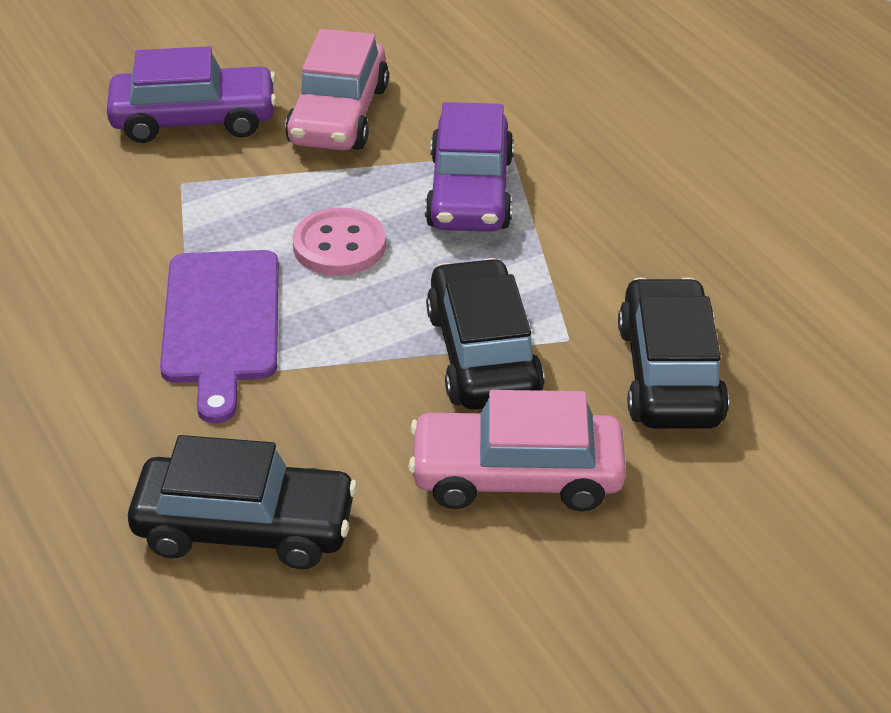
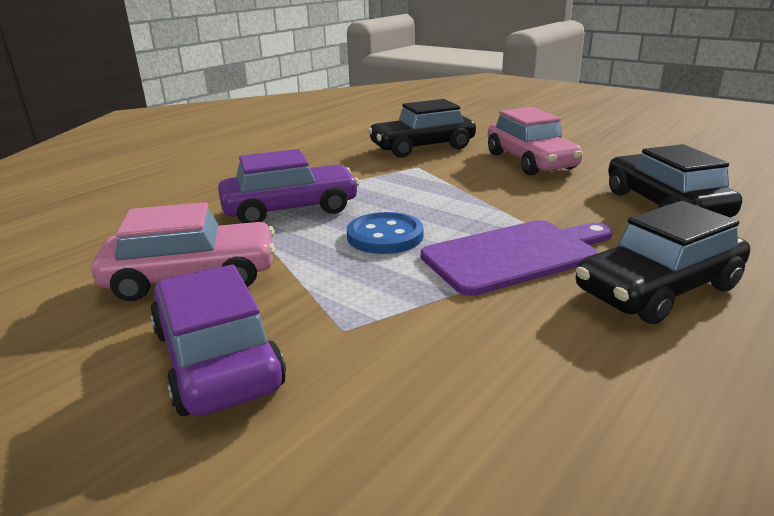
camera: 110 degrees left, 15 degrees down
pink button [292,207,386,276] -> blue button [347,212,423,254]
black car [426,258,545,410] -> black car moved to [576,201,750,324]

